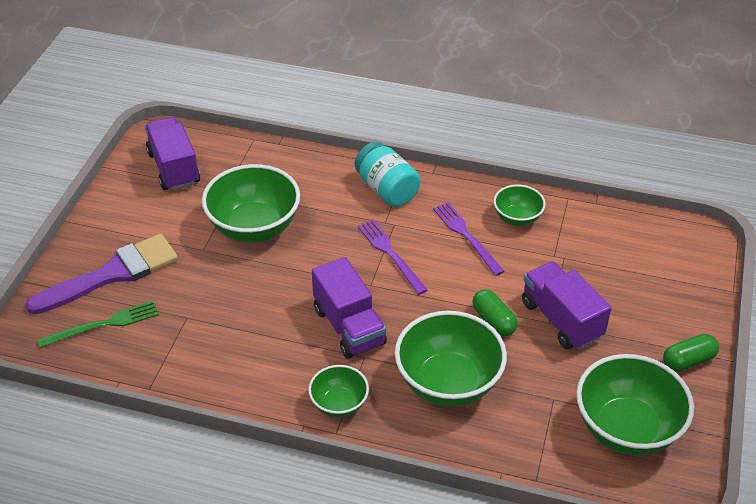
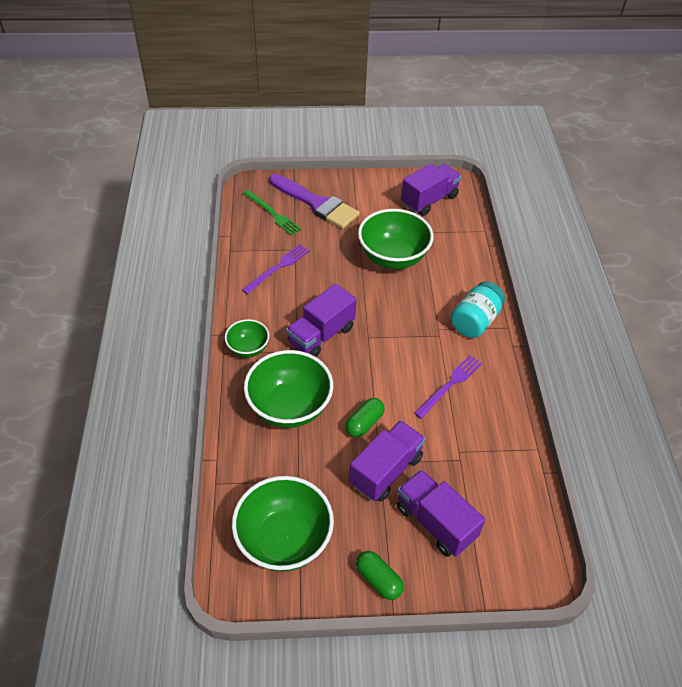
camera: 70 degrees right, 5 degrees up
purple fork [358,220,428,295] -> purple fork moved to [242,244,310,294]
green bowl [494,185,546,226] -> none
none -> purple truck [397,469,485,557]

